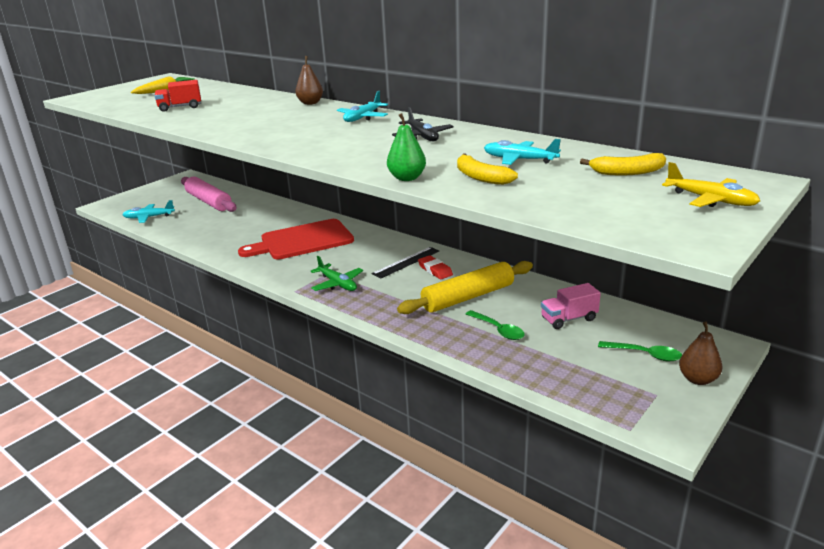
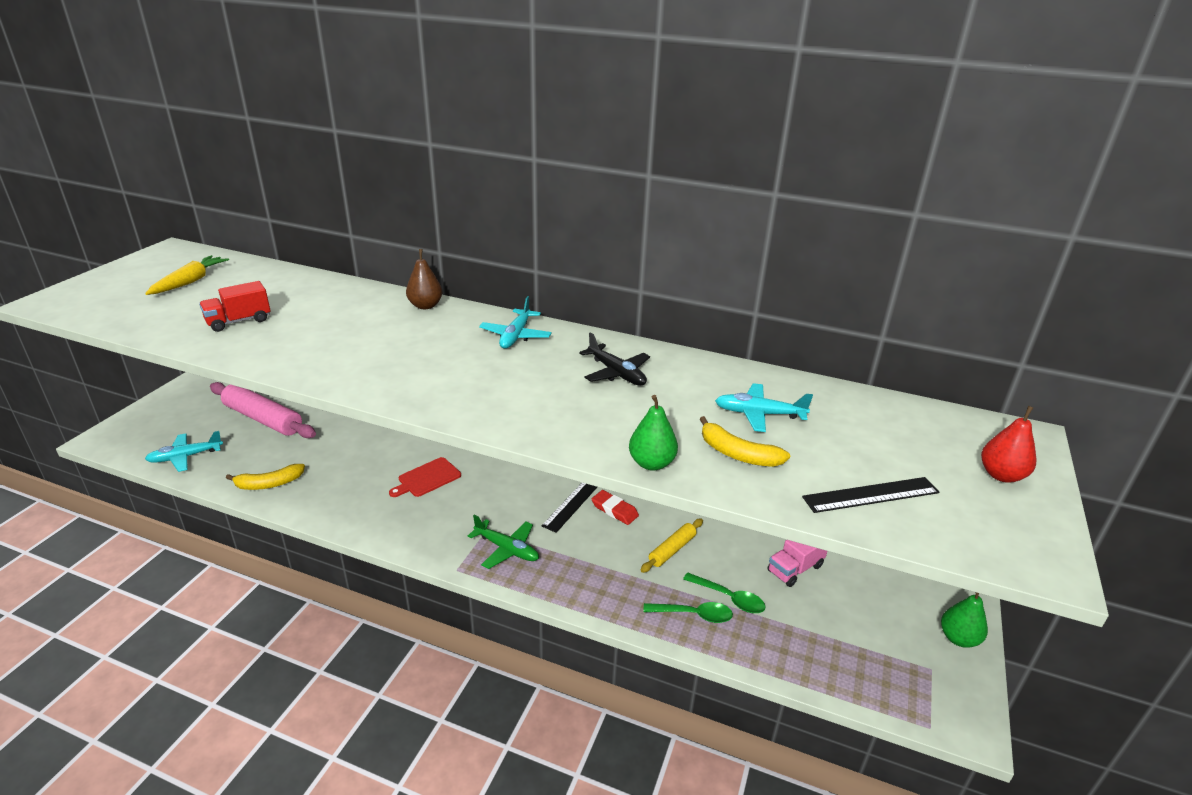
camera: 20 degrees left, 5 degrees up
red cutting board [238,219,354,259] -> red cutting board [389,457,461,497], size x0.51
yellow rolling pin [397,261,533,314] -> yellow rolling pin [641,519,703,573], size x0.53
yellow banana [580,153,666,175] -> yellow banana moved to [226,464,305,490]
green spoon [598,341,682,361] -> green spoon moved to [643,602,733,623]
yellow plane [662,162,760,207] -> red pear [981,406,1036,483]
brown pear [679,322,722,385] -> green pear [941,592,988,647]
none -> black ruler [802,477,939,513]

